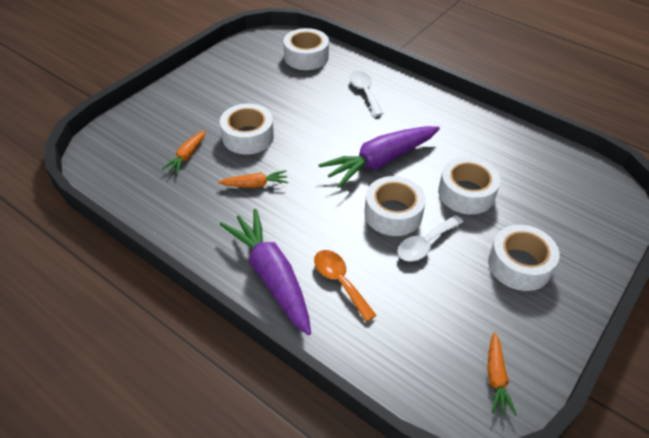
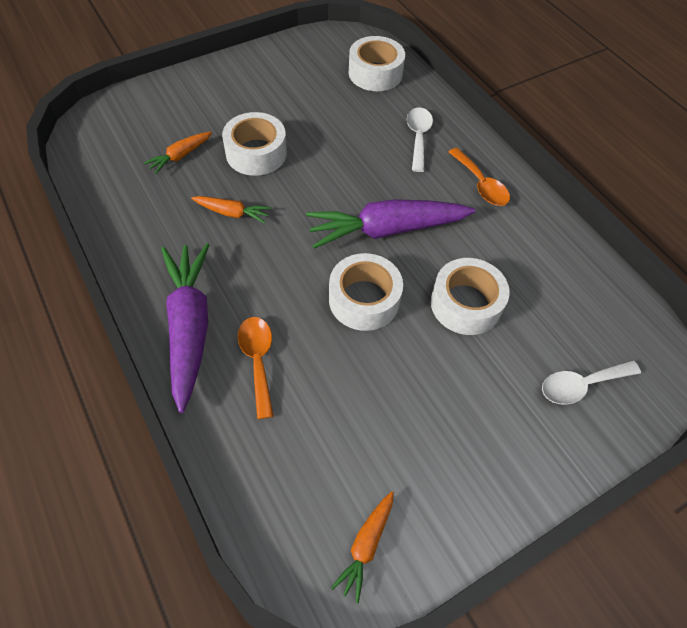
camera: 20 degrees right, 10 degrees up
white spoon [397,215,463,262] -> white spoon moved to [542,360,641,405]
white tape [488,225,560,291] -> none
none -> orange spoon [449,148,510,206]

